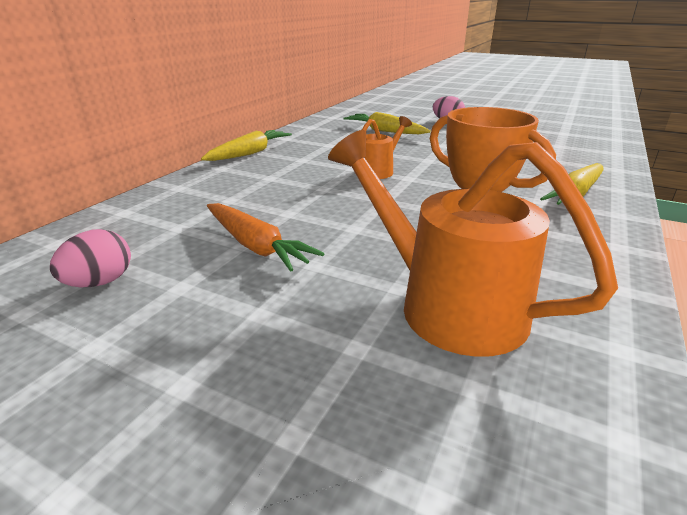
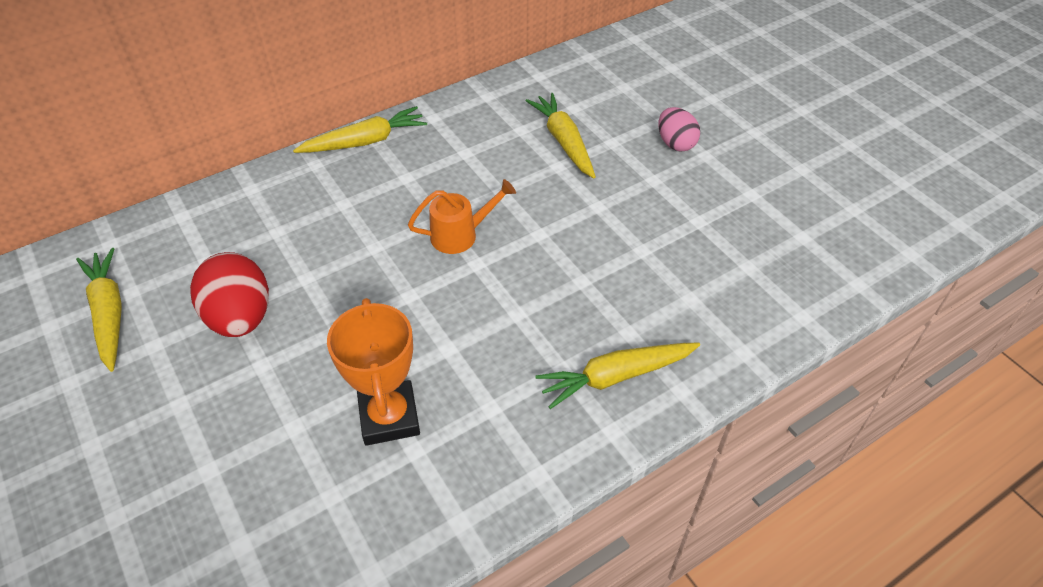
camera: 30 degrees right, 20 degrees up
pink egg [50,229,131,287] -> yellow carrot [76,248,122,372]
orange carrot [207,203,324,272] -> red egg [190,252,269,337]
orange watering can [328,130,618,357] -> none

